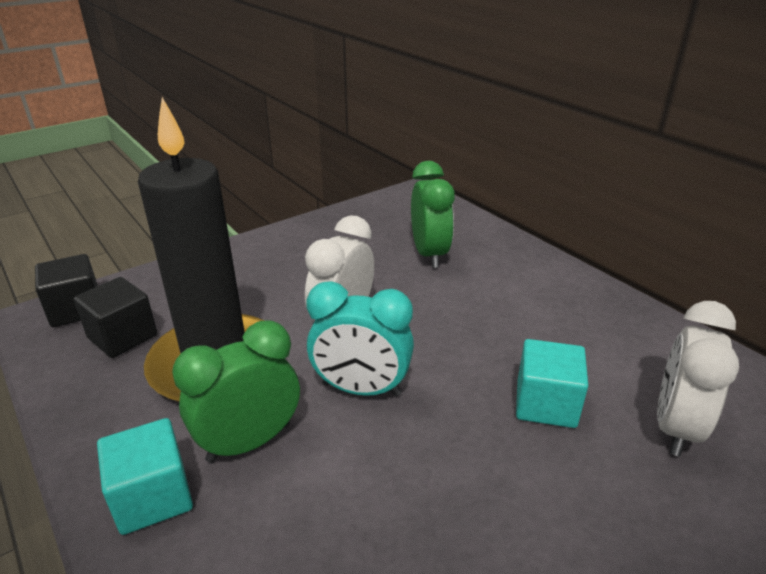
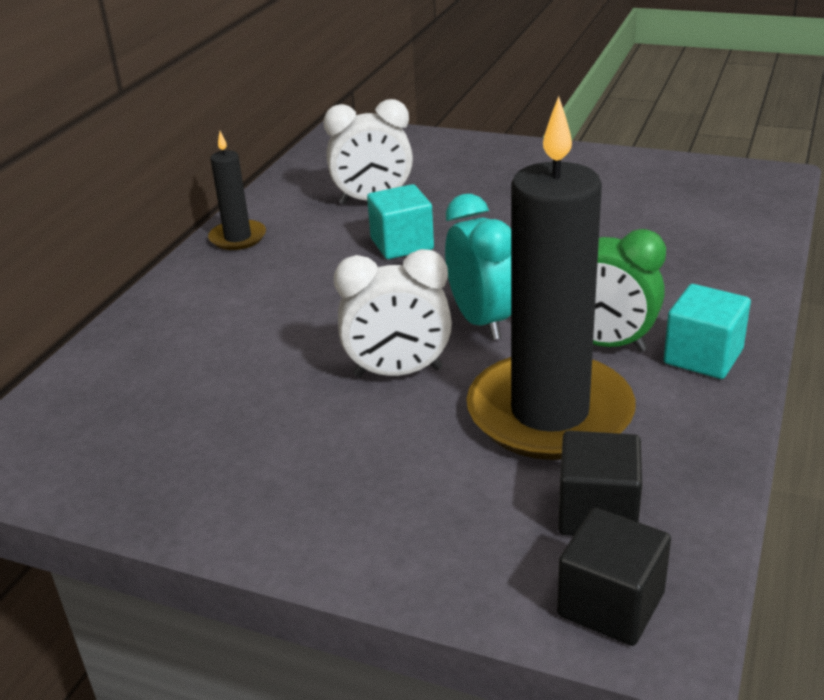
camera: 120 degrees left, 0 degrees up
green clock [411,161,455,268] -> none
none -> black candle [208,131,266,250]

